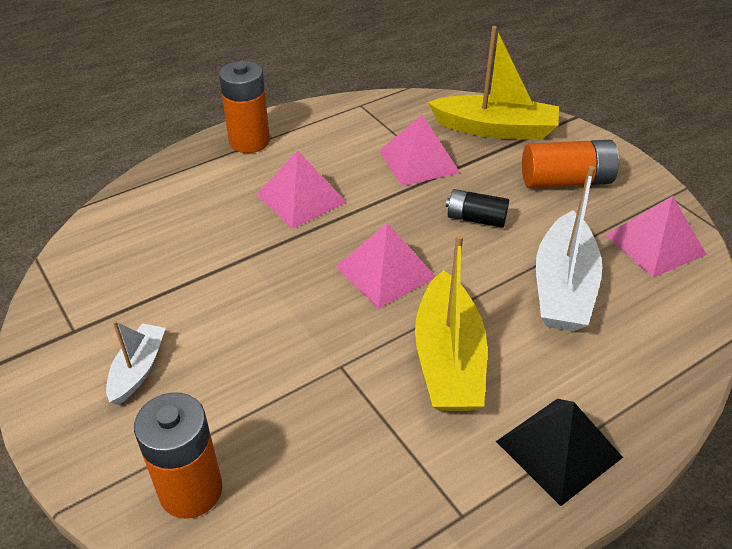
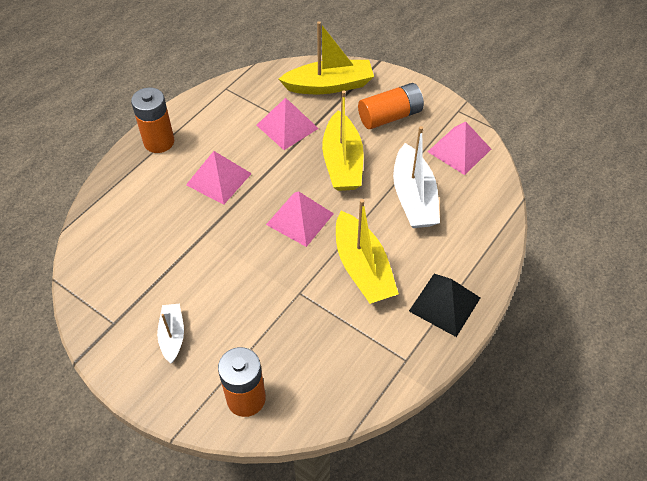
camera: 20 degrees left, 10 degrees up
black battery [446,189,509,228] -> yellow boat [322,90,364,191]

